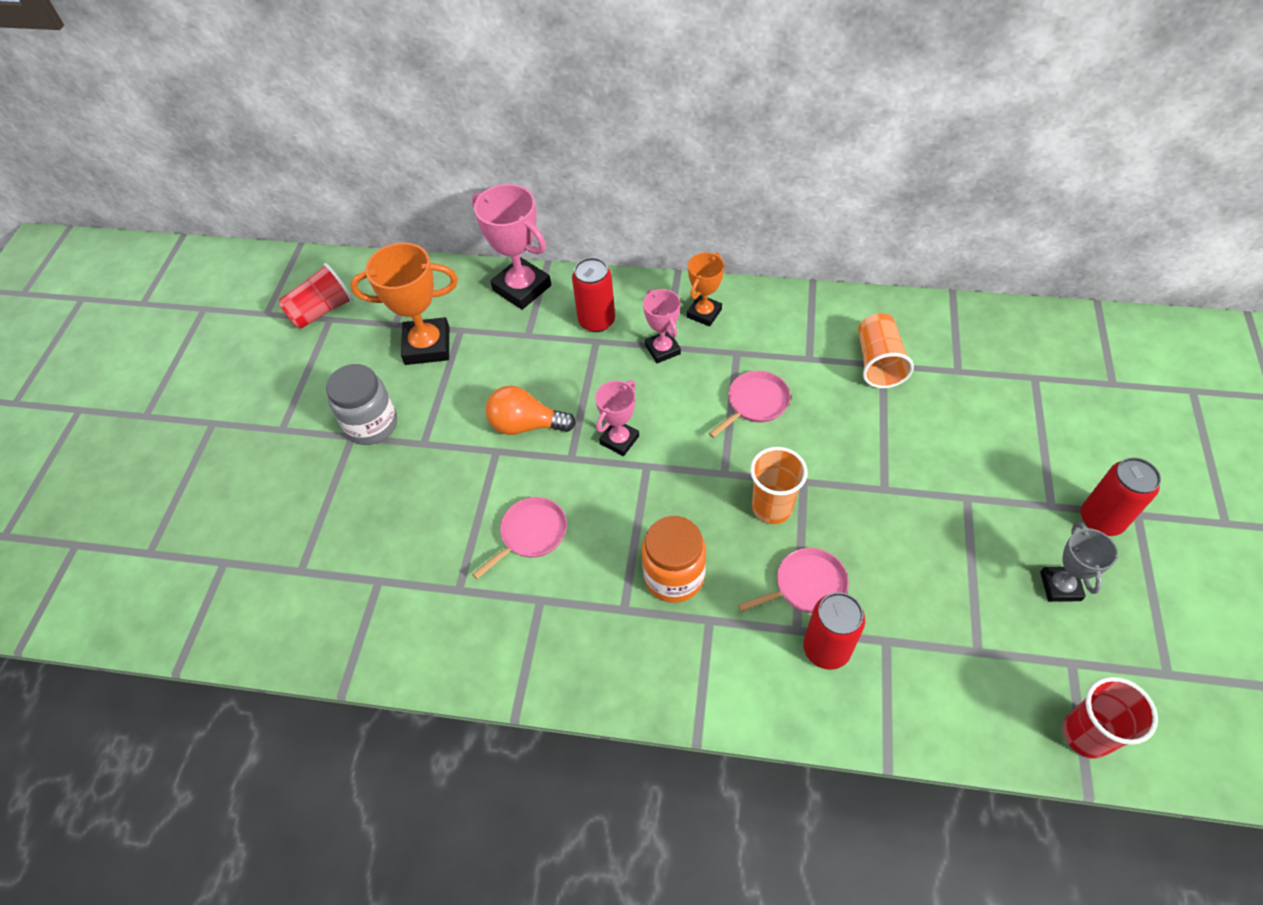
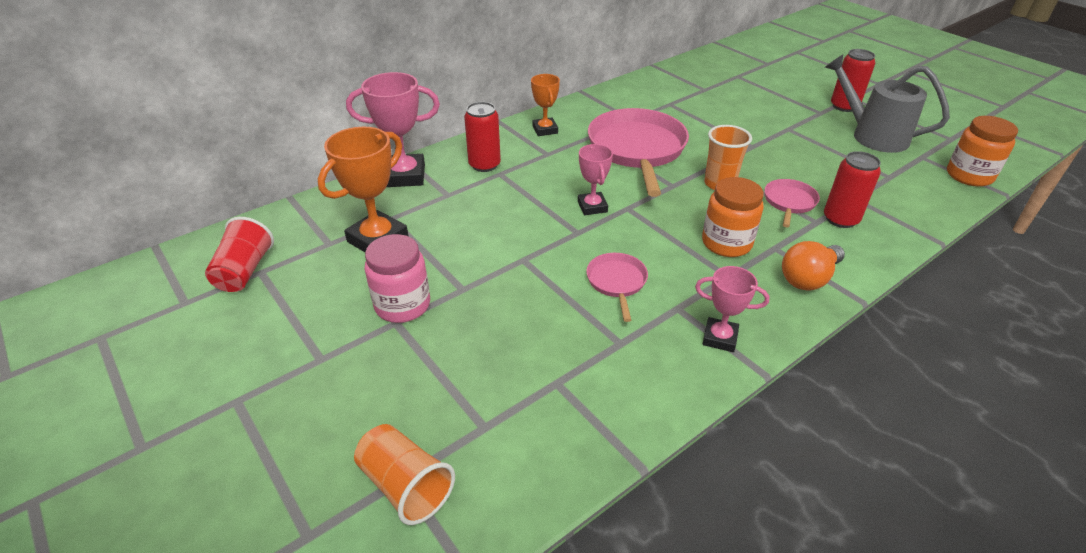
camera: 50 degrees left, 15 degrees down
grey jar [326,364,397,445] -> pink jar [365,234,430,323]
orange light bulb [486,386,576,435] -> orange light bulb moved to [782,241,845,290]
pink trophy [643,289,681,363] -> pink trophy moved to [695,266,770,352]
pink pan [709,371,791,438] -> pink pan [588,108,689,197], size x2.10
orange cup [858,313,914,388] -> orange cup moved to [354,424,455,525]
grey trophy [1040,521,1118,602] -> grey watering can [825,55,950,153]
red cup [1063,677,1158,759] -> orange jar [947,116,1018,187]

